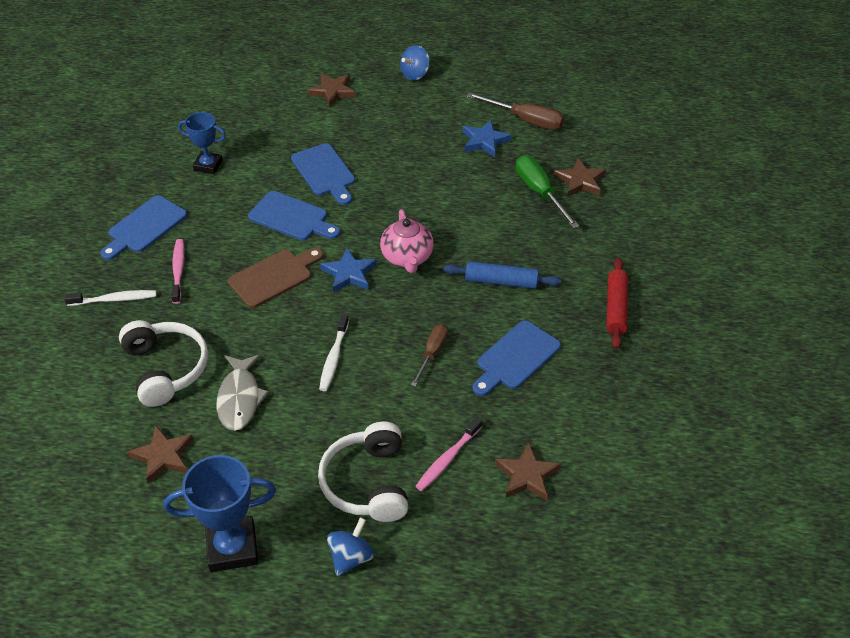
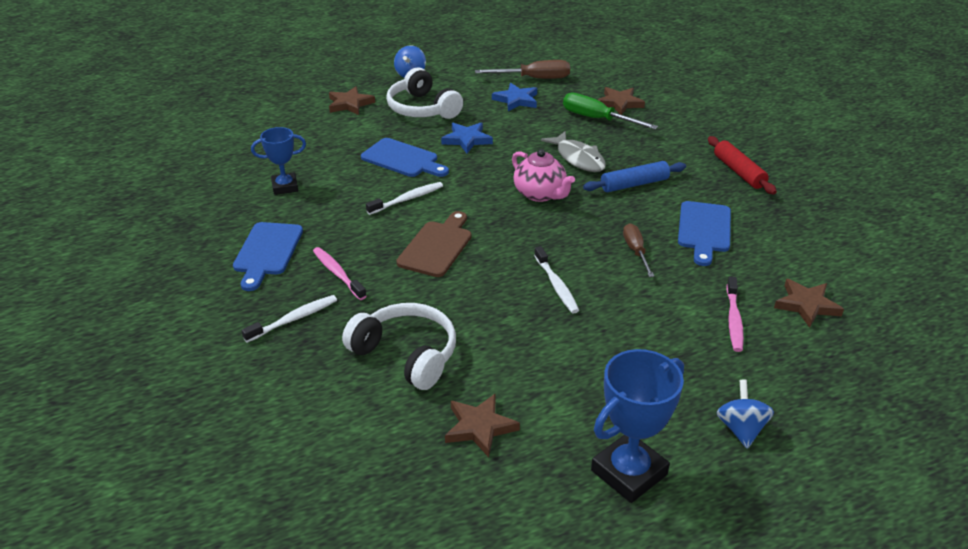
camera: 30 degrees left, 10 degrees down
grey fish [217,355,269,431] -> grey fish moved to [541,131,606,172]
blue cutting board [248,191,340,240] -> white toothbrush [366,182,443,215]
white headphones [318,422,408,522] -> white headphones moved to [386,67,463,119]
blue star [320,248,377,293] -> blue star moved to [441,122,493,153]

